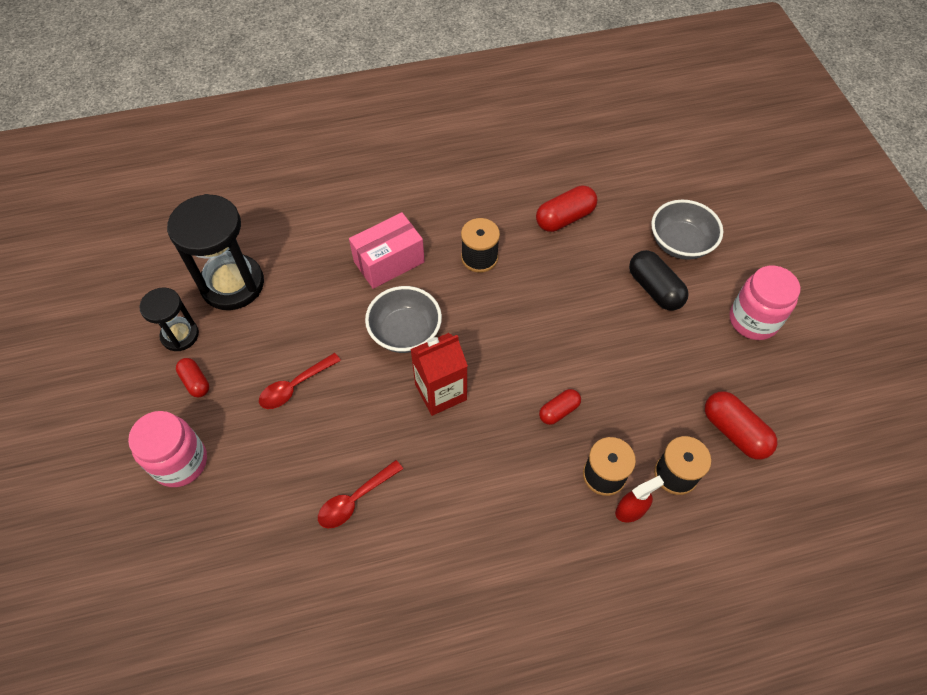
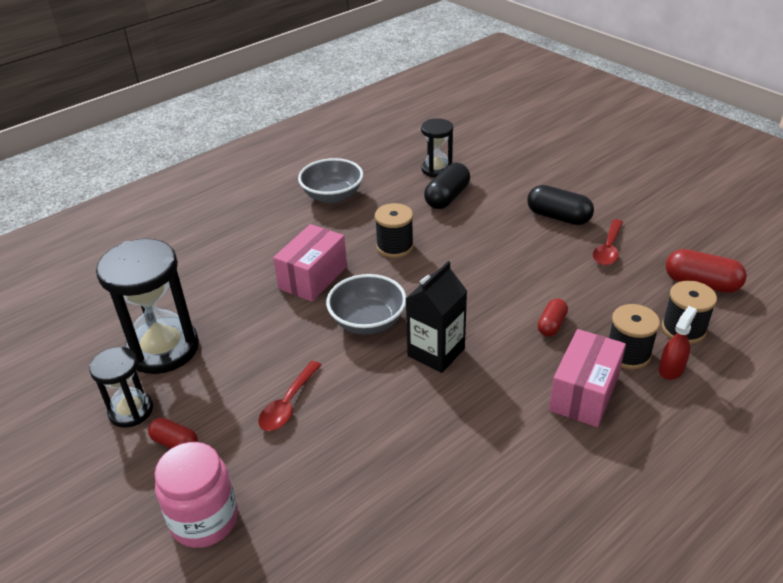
camera: 25 degrees left, 20 degrees down
red spoon [318,460,403,528] -> red spoon moved to [593,219,623,266]
red carton [410,333,468,416] -> black carton [405,261,467,373]
red capsule [536,186,597,232] -> black capsule [424,163,470,209]
grey bowl [651,200,723,260] -> grey bowl moved to [298,158,363,204]
pink jar [730,266,800,340] -> none
none -> black hourglass [421,119,453,177]
none -> pink box [549,329,626,427]

